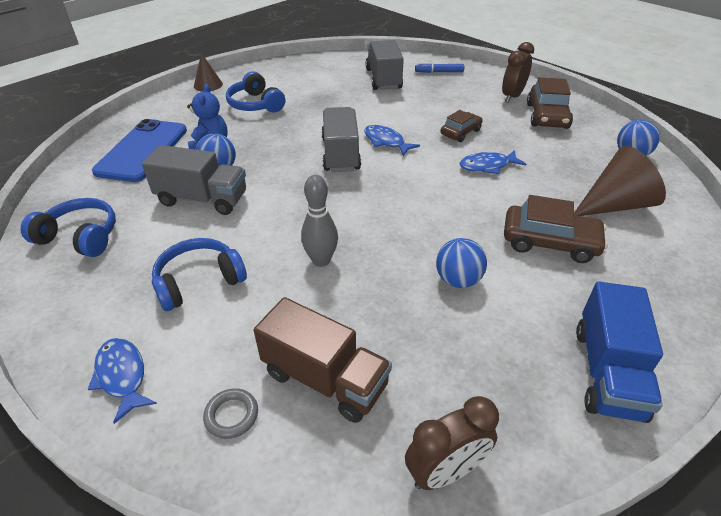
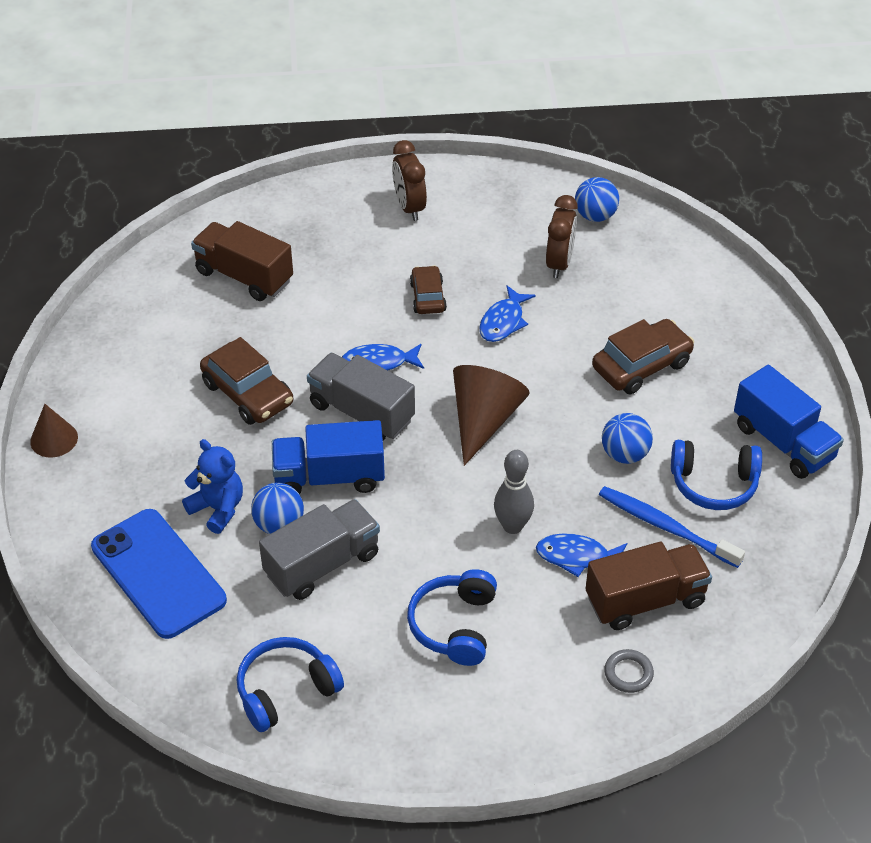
camera: 50 degrees left, 5 degrees up
blue fish [88,338,157,424] -> blue fish moved to [536,533,627,577]
blue headphones [226,71,285,113] -> blue headphones moved to [671,440,762,510]
grey truck [366,40,404,90] -> brown truck [191,221,293,301]
brown clock [405,396,499,490] -> brown clock moved to [546,195,578,278]
blue marker [415,63,464,73] -> none
brown car [527,77,573,129] -> brown car moved to [200,337,293,425]
brown cone [574,146,666,216] -> brown cone moved to [453,365,530,466]
none -> blue truck [272,420,385,494]
none -> blue toothbrush [599,486,745,568]

